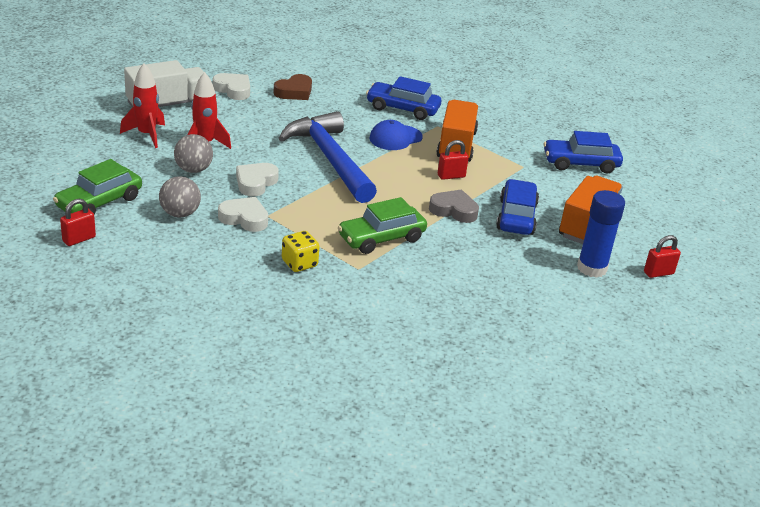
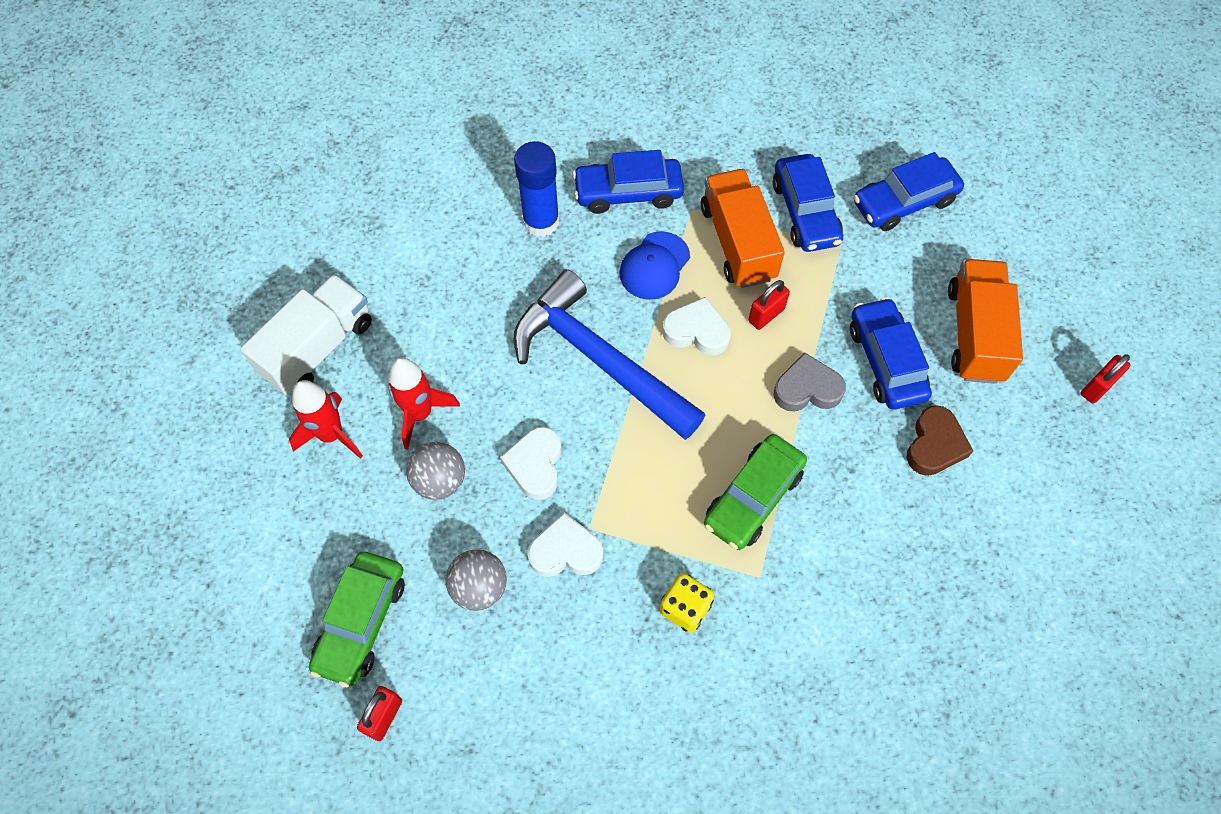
camera: 20 degrees left, 30 degrees up
white heart [213,73,250,100] -> white heart moved to [662,297,731,355]
brown heart [274,74,312,100] -> brown heart moved to [907,405,973,476]
blue glue stick [577,190,625,278] -> blue glue stick moved to [514,141,560,237]
none -> blue car [773,154,843,252]

